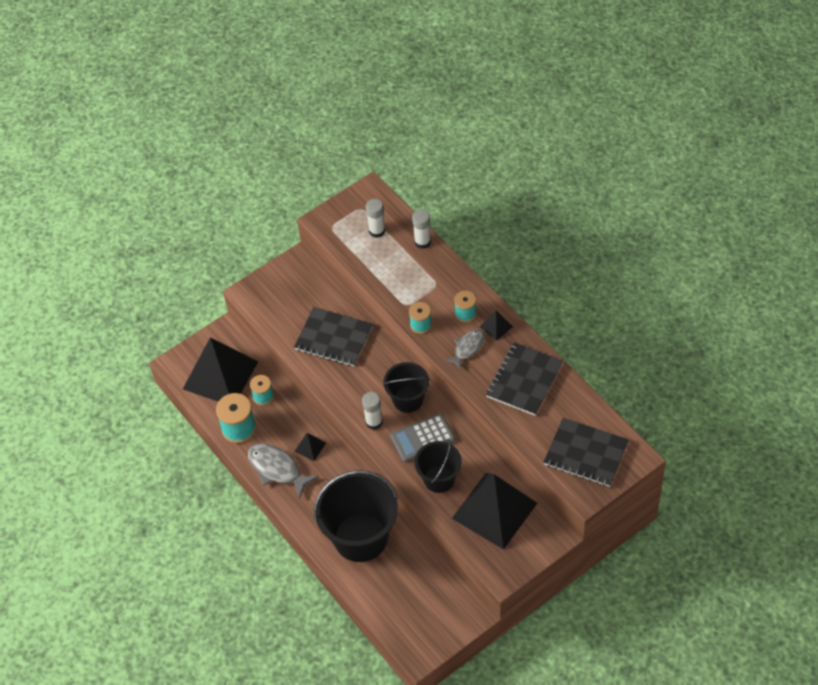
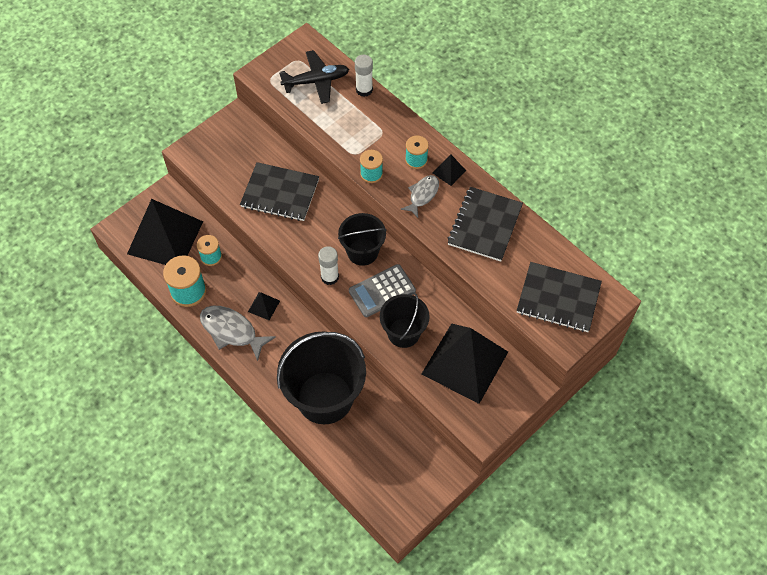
camera: 10 degrees left, 5 degrees up
white glue stick [366,199,385,238] -> black plane [279,50,349,104]

